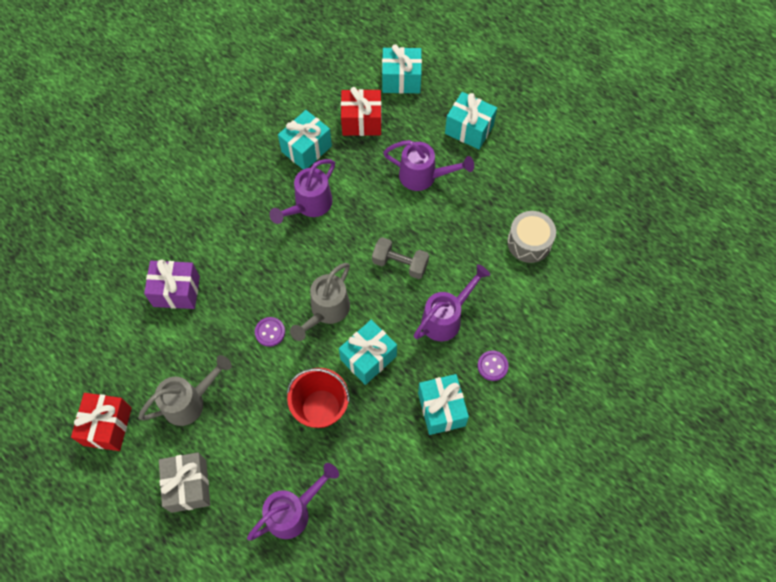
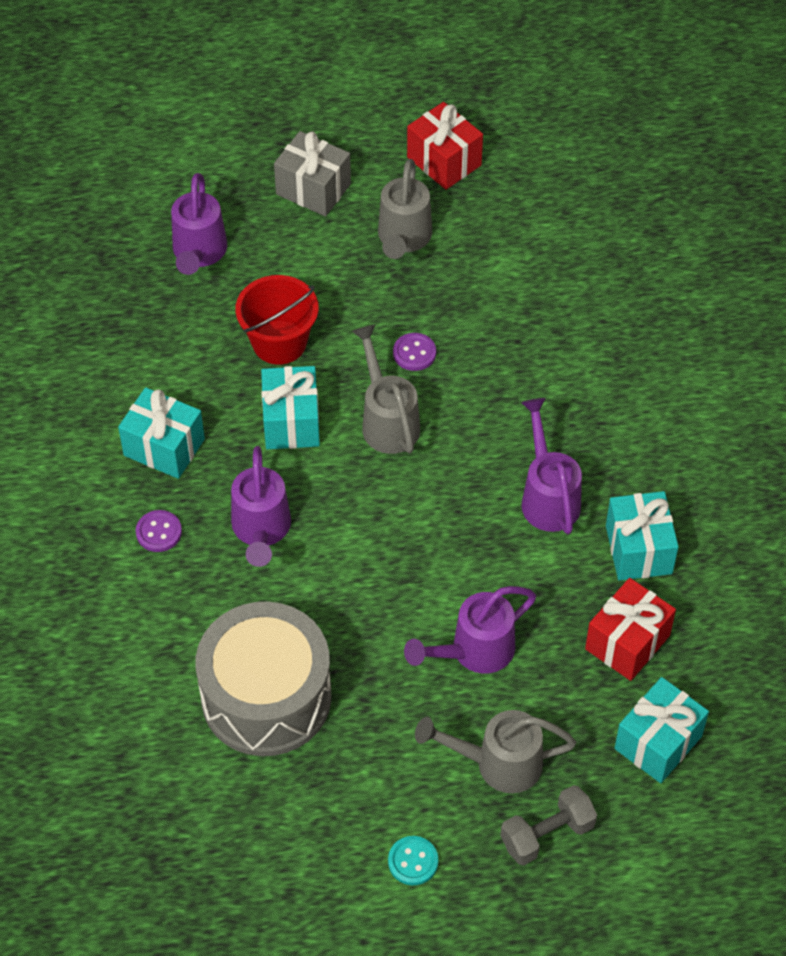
camera: 130 degrees right, 10 degrees down
purple gift [144,260,200,309] -> none
grey dumbbell [372,237,429,279] -> grey dumbbell moved to [500,785,597,865]
turquoise gift [445,92,497,149] -> grey watering can [415,710,576,793]
grey drum [507,211,556,263] -> grey drum [195,602,332,756], size x1.77
none -> turquoise button [388,836,438,885]

